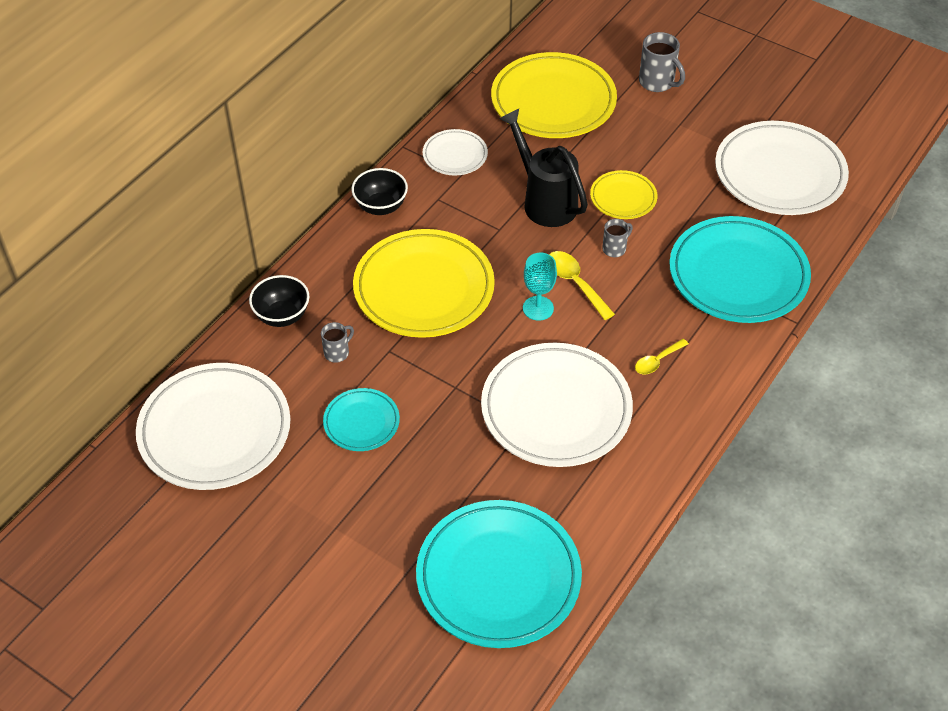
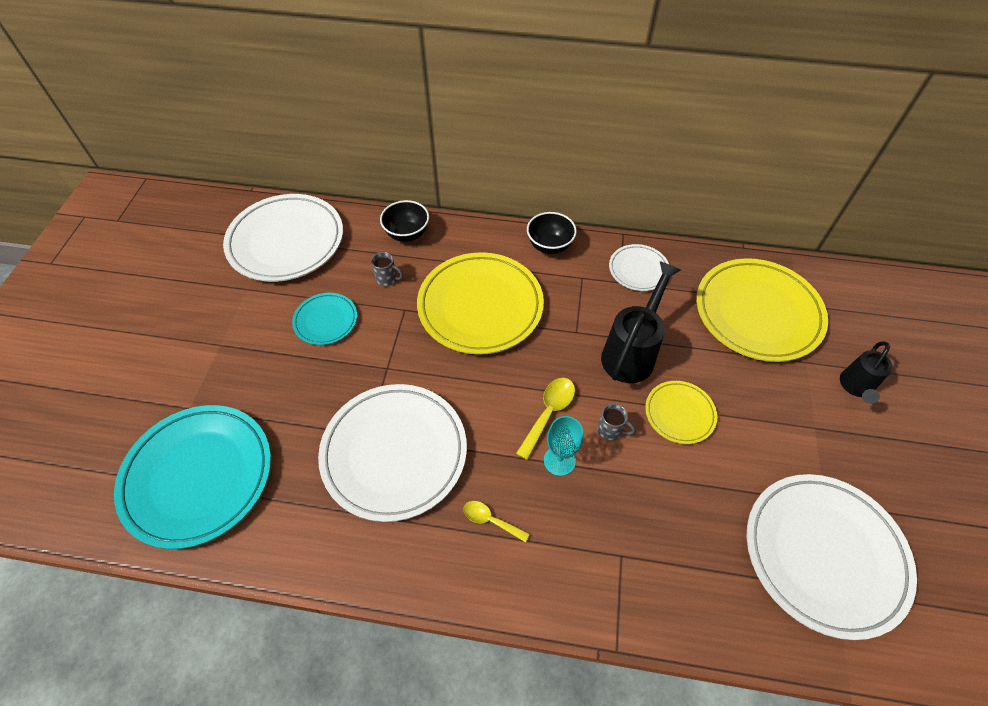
camera: 65 degrees right, 5 degrees up
turquoise goblet [523,253,557,321] -> turquoise goblet moved to [544,416,583,476]
grey mug [639,32,685,92] -> black watering can [840,341,893,404]
turquoise plate [669,216,811,323] -> none

